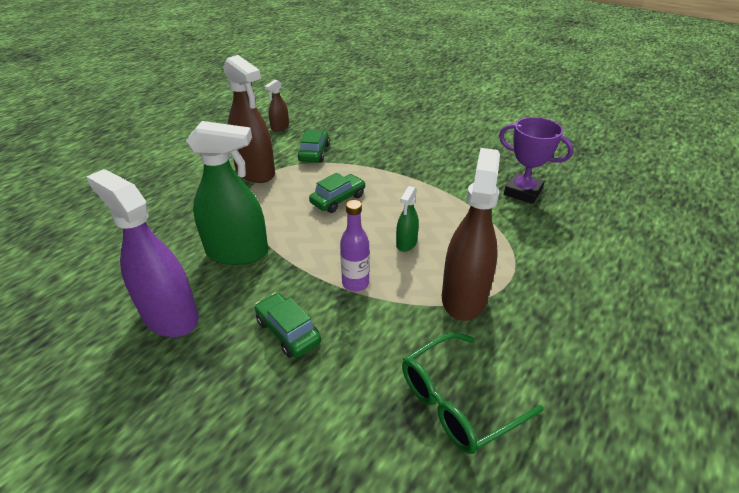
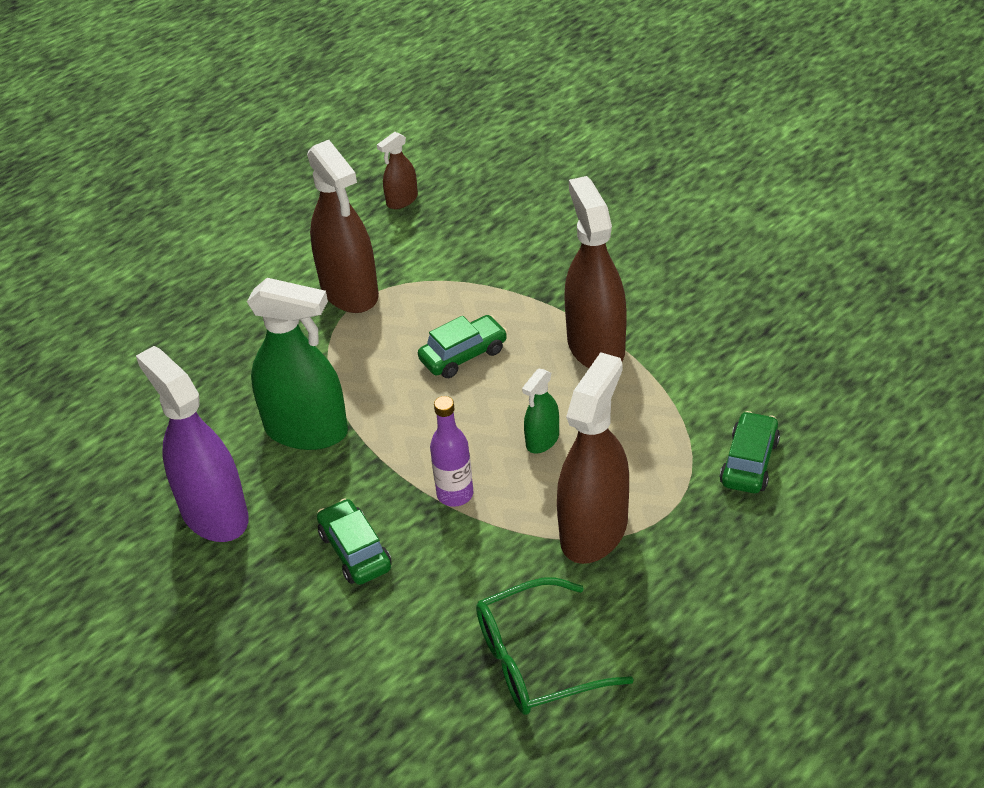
camera: 15 degrees right, 5 degrees up
green car [298,130,330,163] -> green car moved to [720,411,780,493]
purple trophy [499,117,573,204] -> none
none -> brown spray bottle [564,176,627,368]

